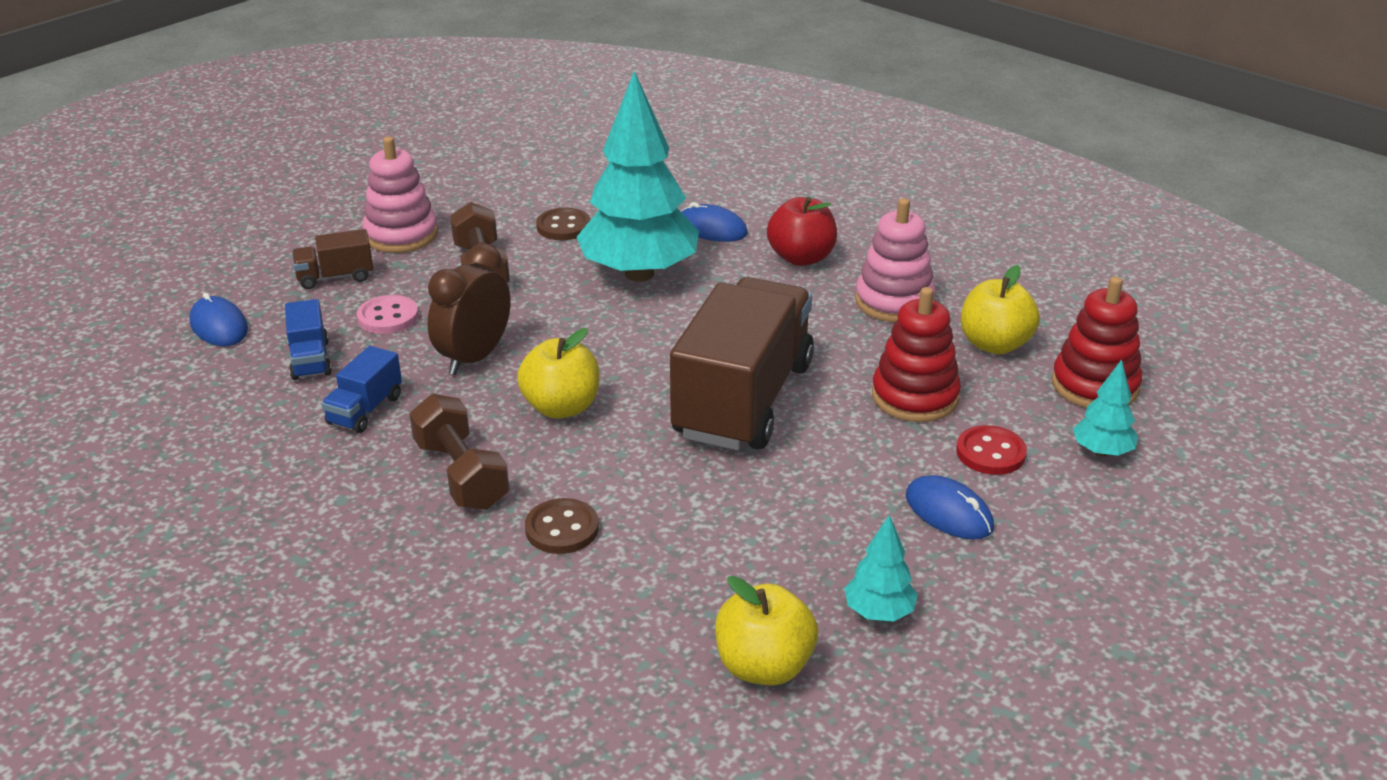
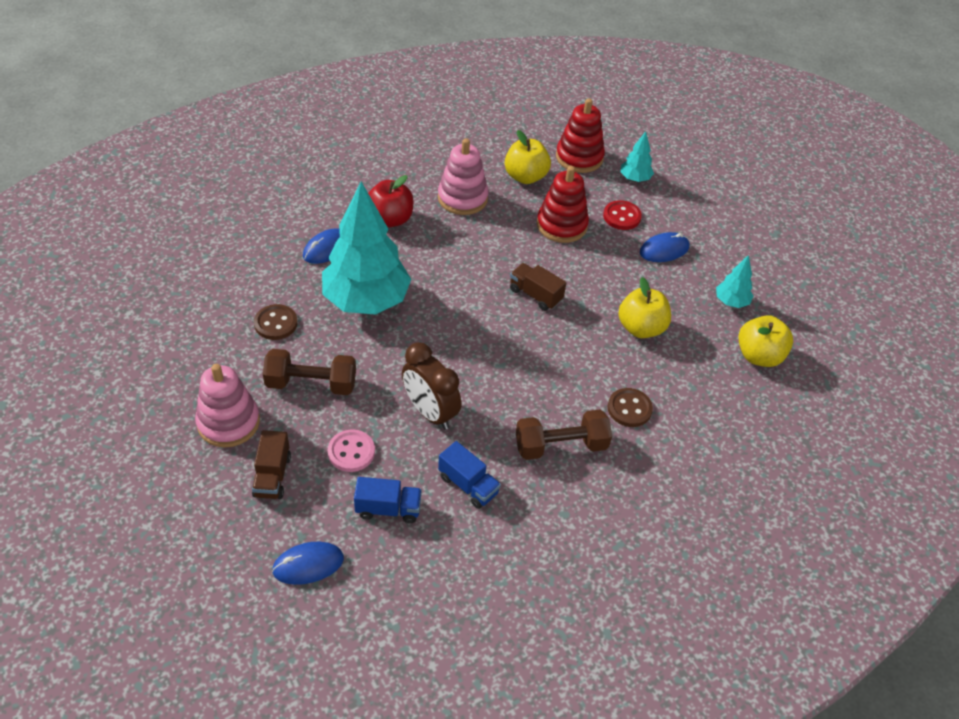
camera: 75 degrees left, 15 degrees up
yellow apple [517,328,600,419] -> yellow apple moved to [618,277,671,338]
brown truck [670,277,814,451] -> brown truck [510,263,566,311], size x0.43

